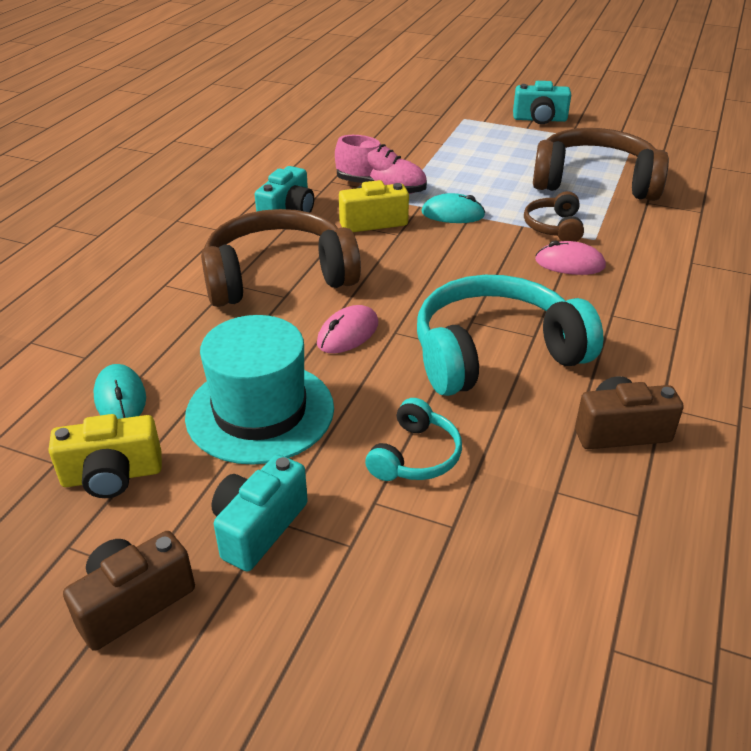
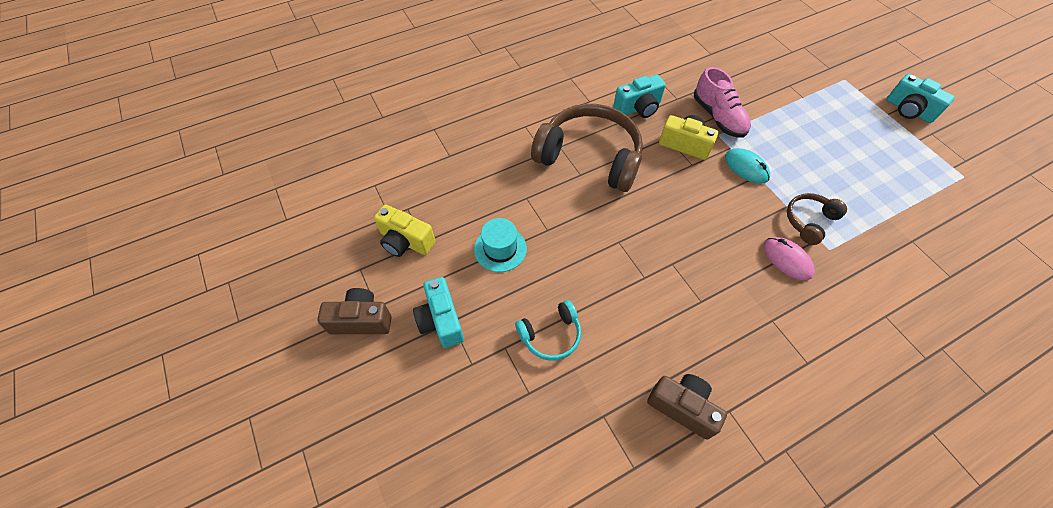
camera: 40 degrees right, 20 degrees up
turquoise mouse [93,364,146,419] -> none
turquoise hat [185,315,334,465] -> turquoise hat [474,218,527,272], size x0.57
turquoise camera [212,454,308,572] -> turquoise camera turned 90 degrees counterclockwise [413,277,464,348]
pink mouse [317,305,378,353] -> none
turquoise headphones [417,275,604,396] -> none
brown headphones [533,128,669,201] -> none

